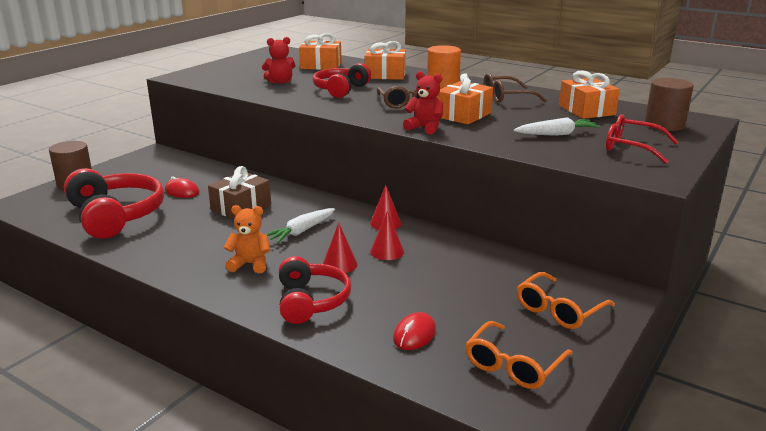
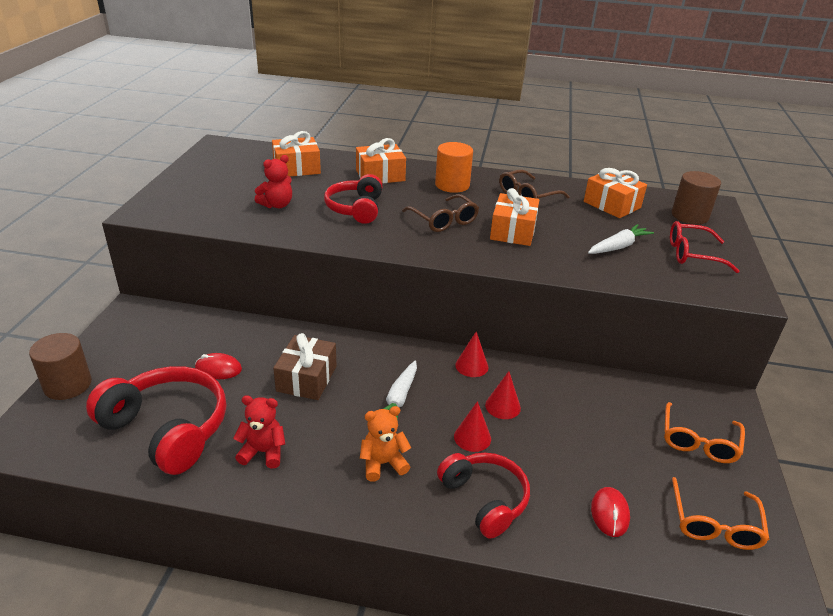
camera: 25 degrees left, 10 degrees up
red teddy bear [403,71,443,134] -> red teddy bear moved to [233,395,285,469]

